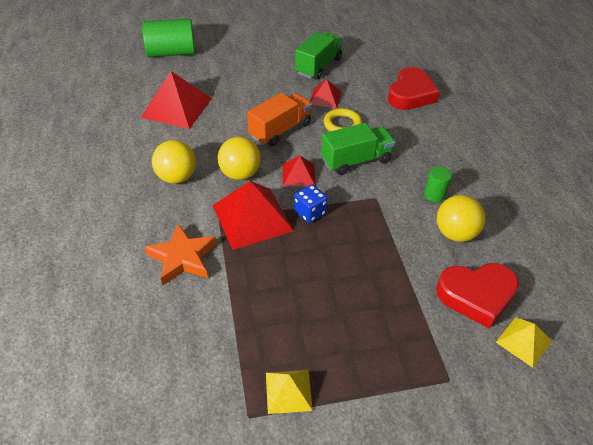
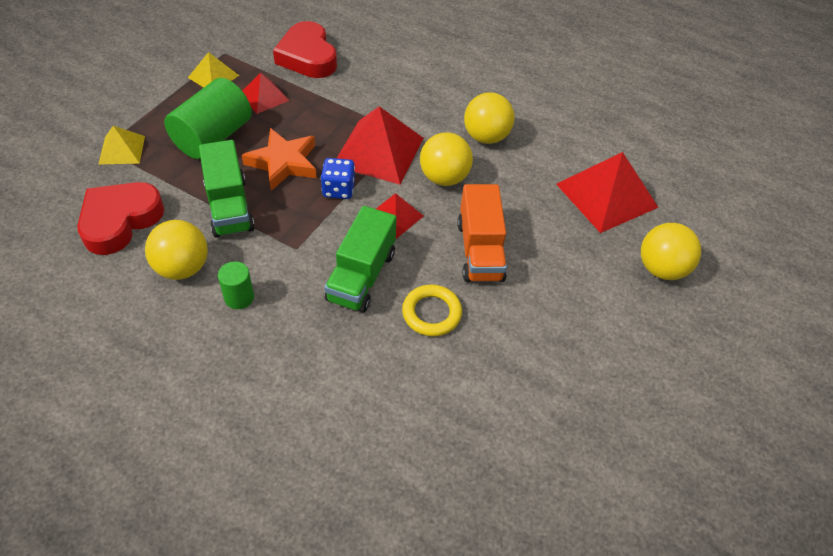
camera: 130 degrees right, 5 degrees up
green cylinder [142,19,195,57] -> green cylinder moved to [164,78,252,159]
orange star [144,224,216,285] -> orange star moved to [242,128,317,191]
green truck [295,32,343,79] -> green truck moved to [199,140,255,238]
red pyramid [310,79,341,108] -> red pyramid moved to [242,73,289,114]
red heart [388,67,440,110] -> red heart moved to [273,21,337,78]
yellow pyramid [496,317,552,368] -> yellow pyramid moved to [98,126,145,165]
none -> yellow ball [641,223,701,280]

